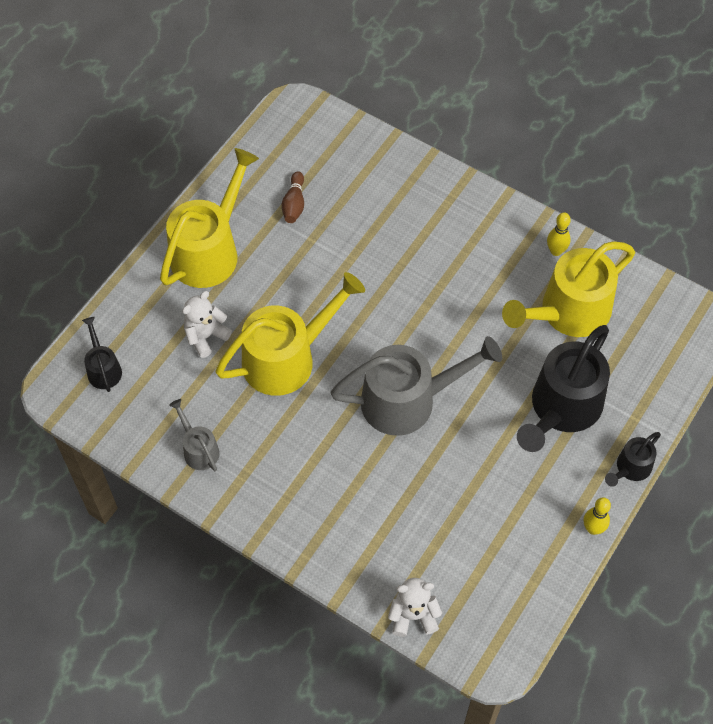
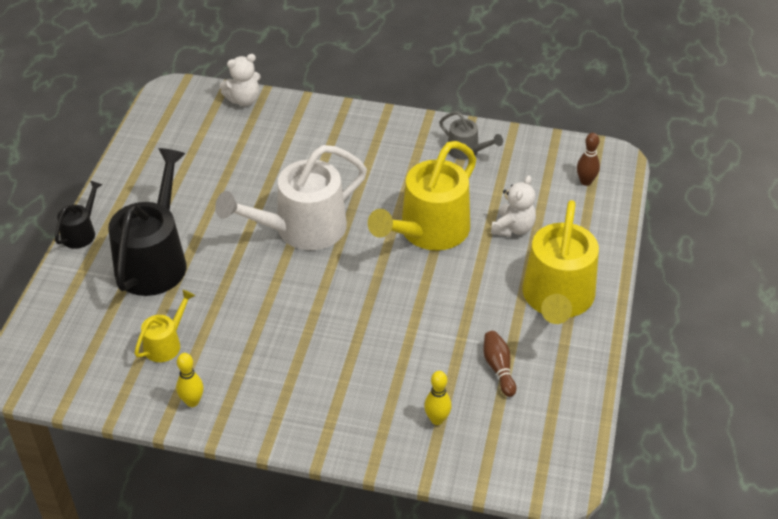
camera: 160 degrees right, 15 degrees down
black watering can [82,317,122,392] -> brown bowling pin [577,133,600,186]
grey watering can [331,336,502,436] -> white watering can [215,145,367,250]
yellow watering can [502,241,635,337] -> yellow watering can [135,290,195,362], size x0.48
yellow bowling pin [583,497,611,535] -> yellow bowling pin moved to [424,371,452,425]

